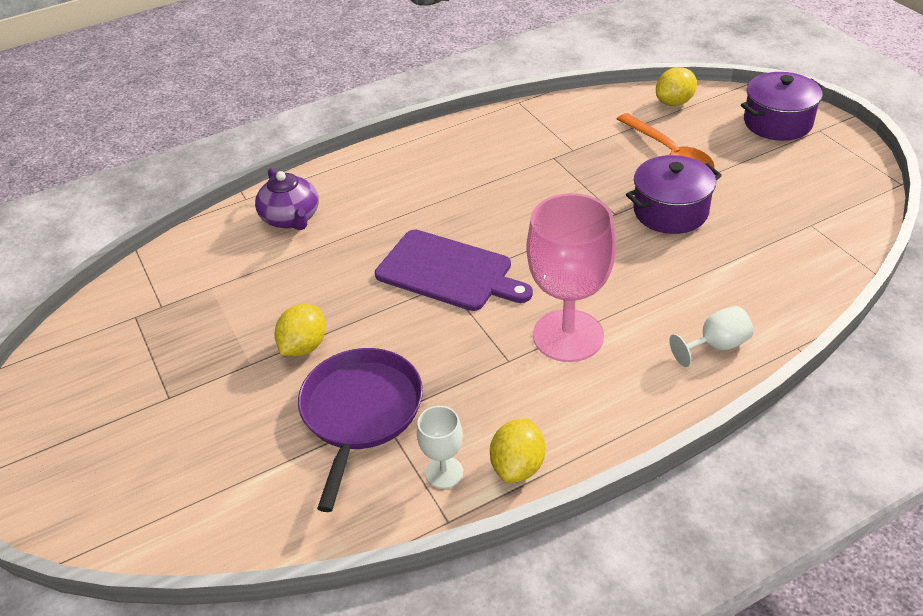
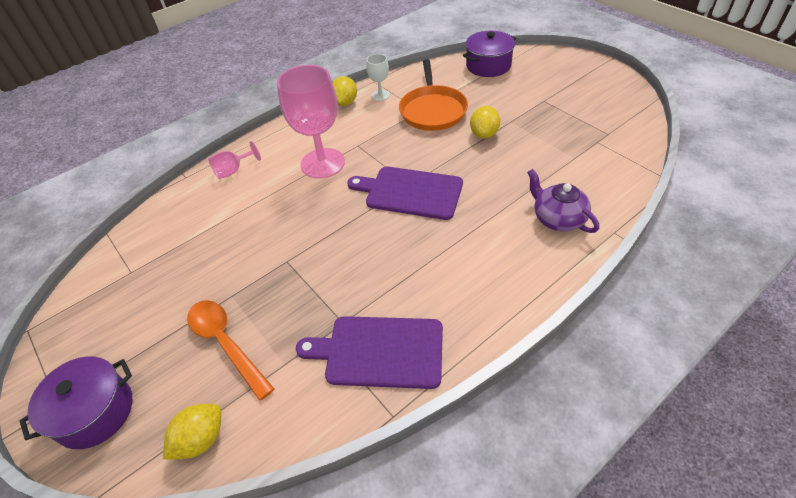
camera: 170 degrees right, 5 degrees up
purple pan [298,348,423,512] -> orange pan [399,59,468,131]
purple pot [626,155,722,234] -> purple pot moved to [463,31,516,77]
white goblet [669,306,753,367] -> pink goblet [208,141,261,179]
none -> purple cutting board [296,316,443,389]

